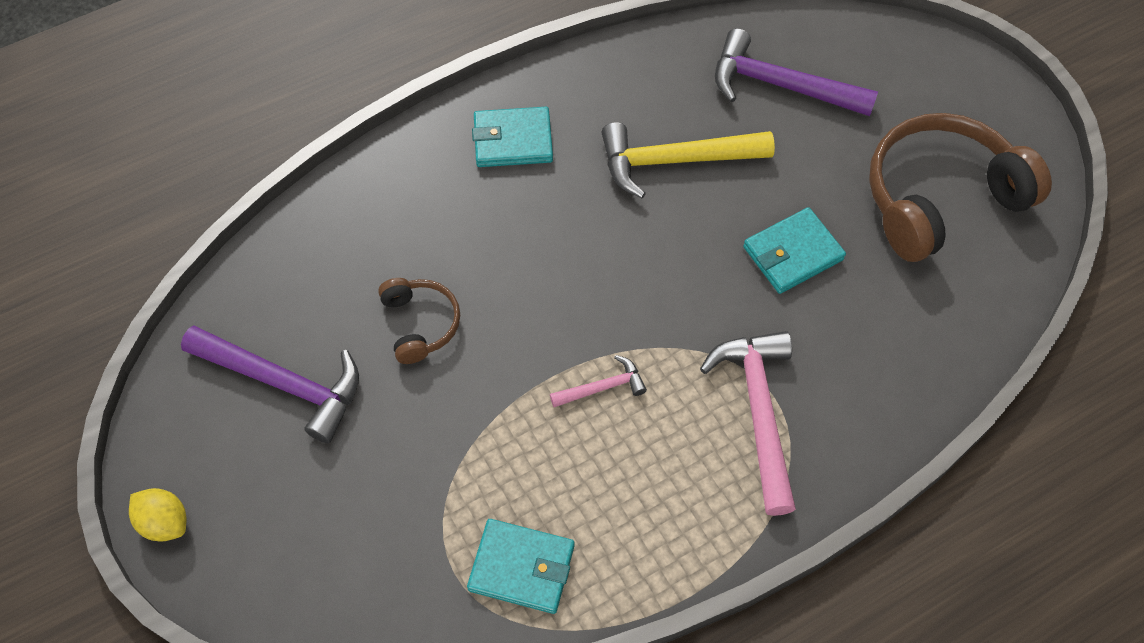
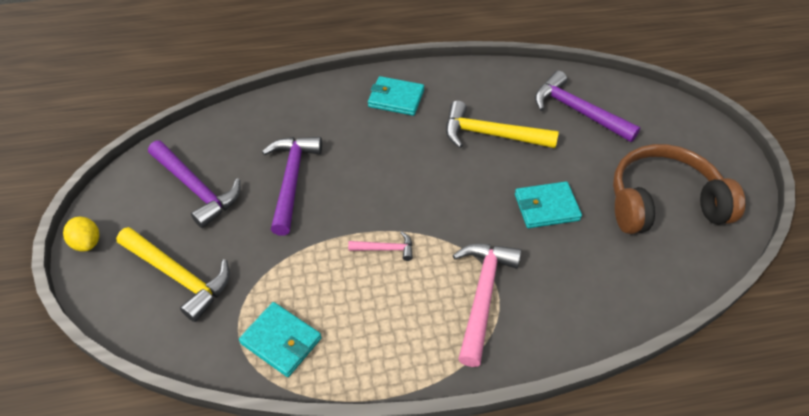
camera: 20 degrees right, 10 degrees down
brown headphones [378,278,460,364] -> purple hammer [262,137,322,236]
none -> yellow hammer [116,227,230,322]

